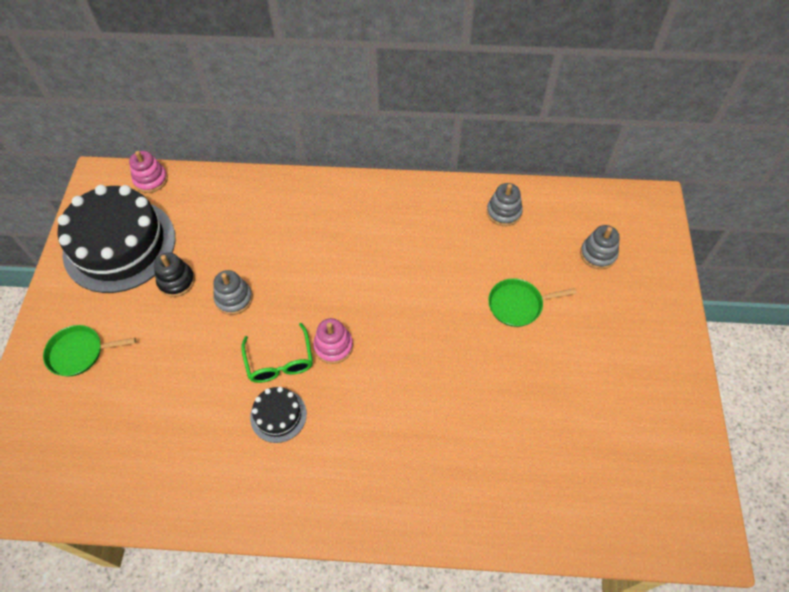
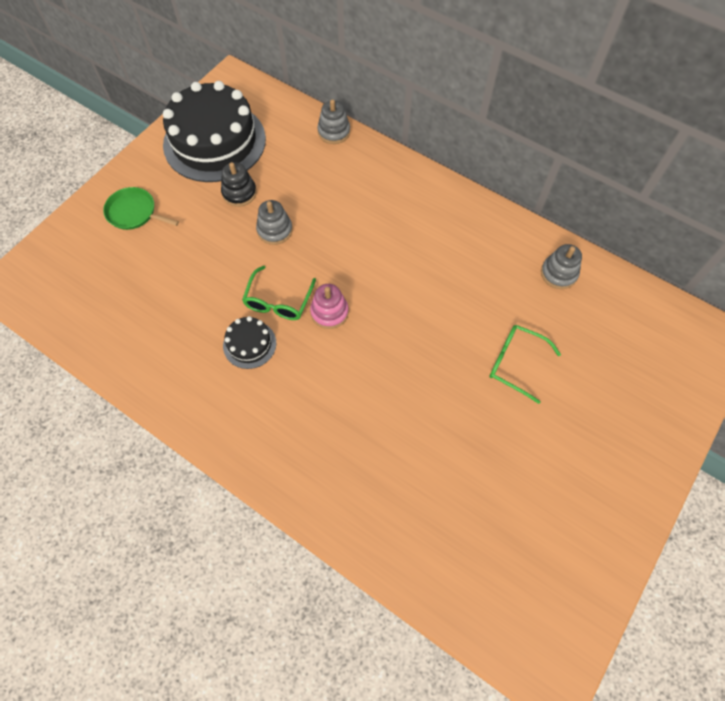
camera: 30 degrees right, 5 degrees up
pink stacking toy [129,151,168,193] -> none
green pan [488,278,576,327] -> green glasses [489,325,561,404]
grey stacking toy [580,225,620,269] -> grey stacking toy moved to [317,99,350,144]

